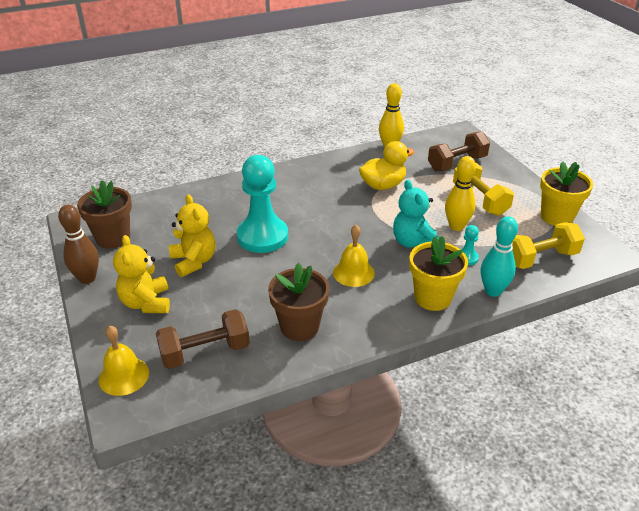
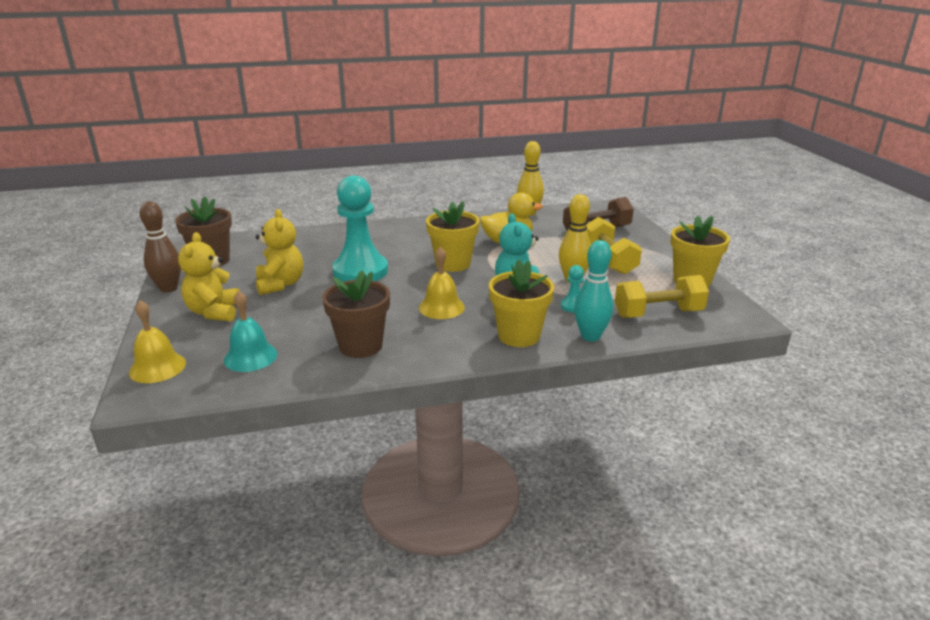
camera: 10 degrees right, 10 degrees down
brown dumbbell [156,309,250,369] -> turquoise bell [224,291,278,372]
none -> yellow flower pot [426,201,479,272]

